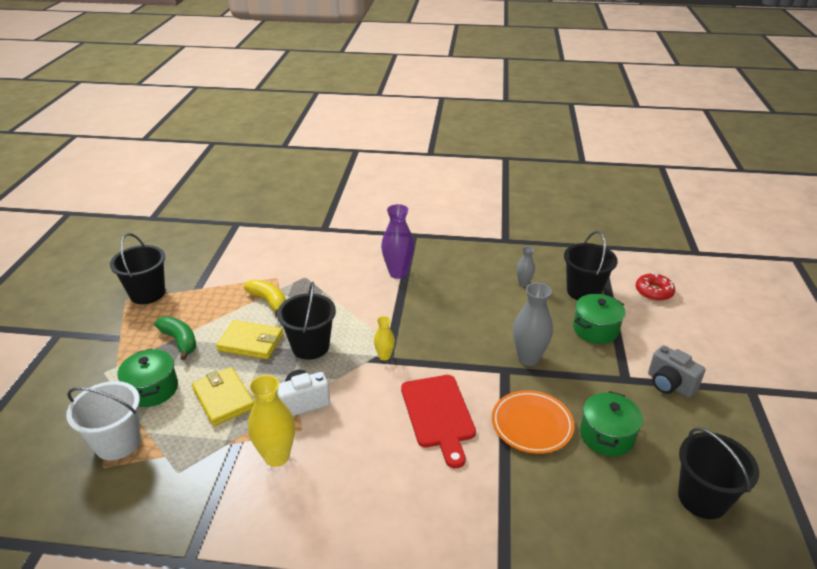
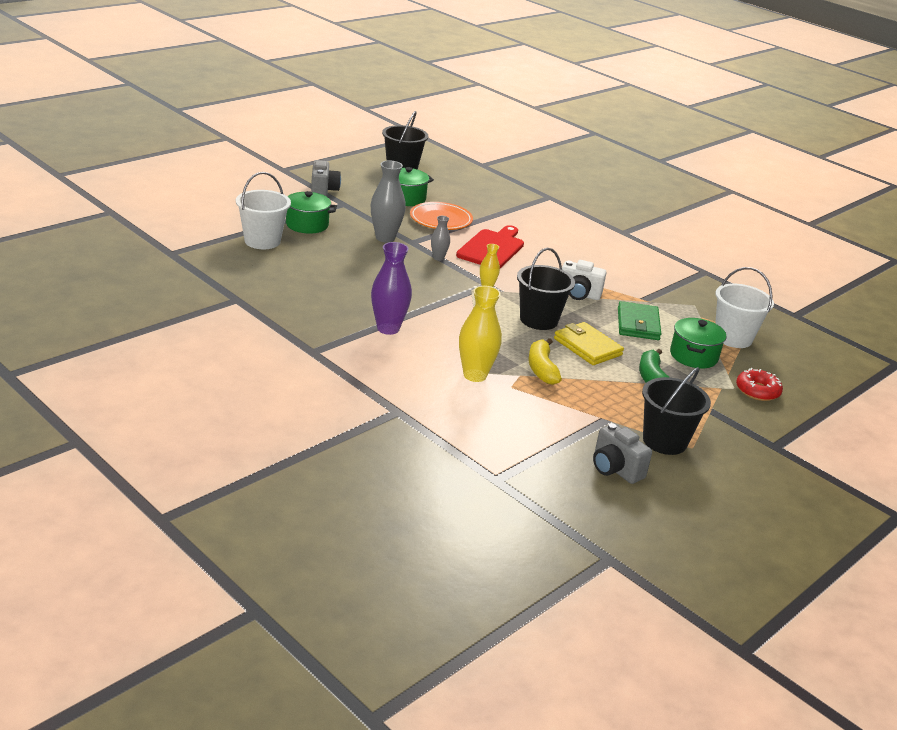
camera: 145 degrees left, 5 degrees down
yellow wallet [192,367,254,426] -> green wallet [618,301,661,340]
yellow vase [248,375,295,467] -> yellow vase moved to [459,286,502,382]
grey vase [516,246,535,287] -> grey vase moved to [431,216,450,261]
black bucket [564,231,618,300] -> white bucket [236,172,291,249]
red donut [636,272,675,301] -> red donut moved to [736,368,783,401]
none -> grey camera [593,423,652,484]

